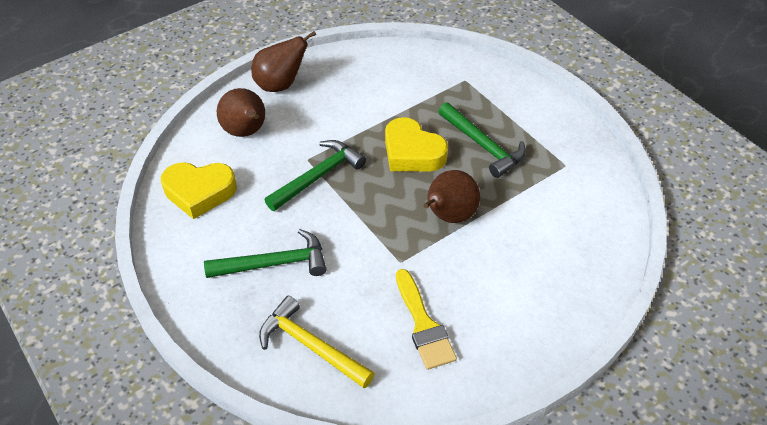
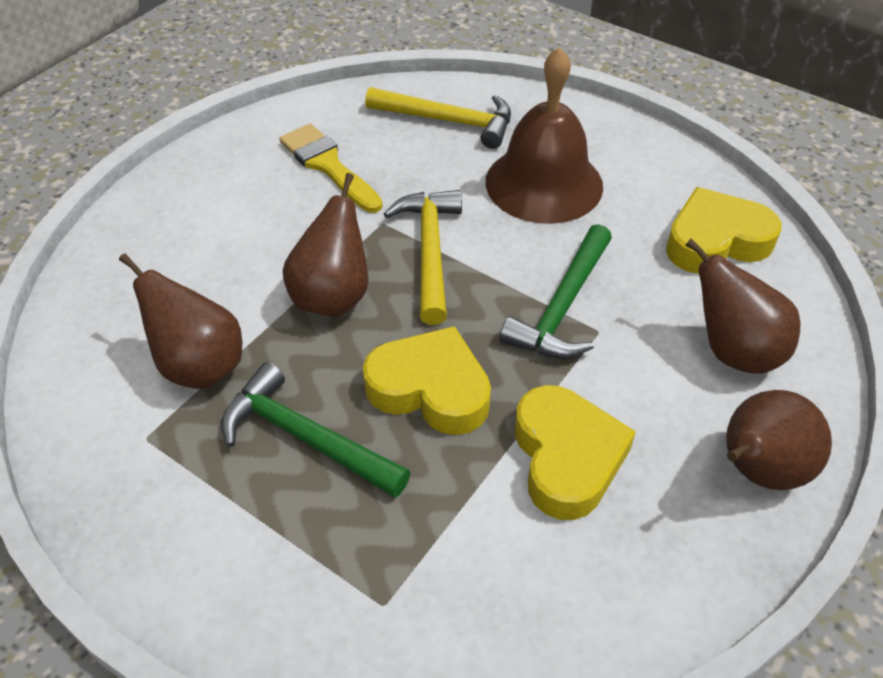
camera: 160 degrees right, 0 degrees up
green hammer [204,229,327,278] -> brown bell [486,47,603,224]
none -> brown pear [119,253,242,389]
none -> yellow hammer [384,190,462,325]
none -> yellow heart [515,385,636,520]

